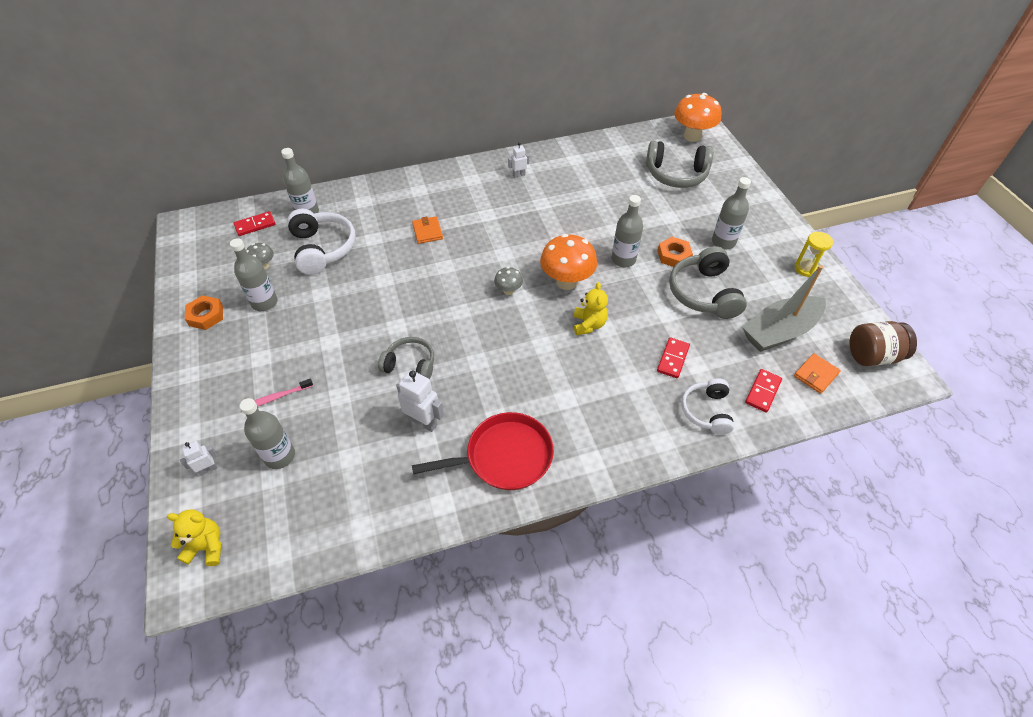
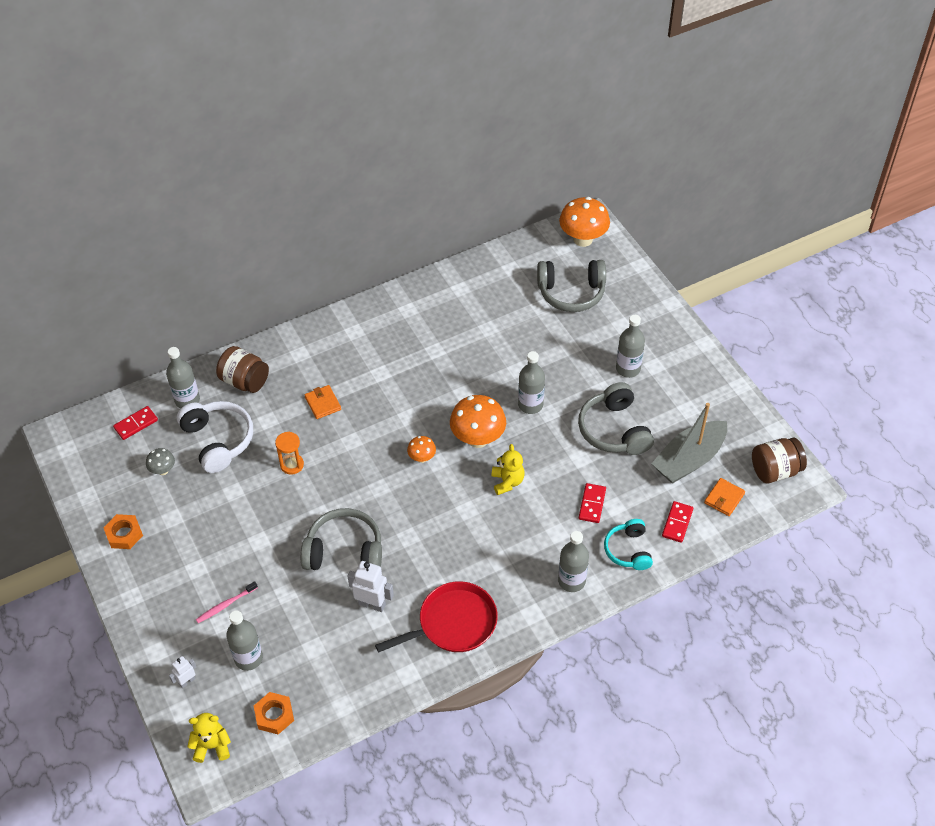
camera: 10 degrees left, 0 degrees up
grey bottle [230,238,277,311] -> grey bottle moved to [558,531,589,592]
grey headphones [378,337,434,379] -> grey headphones [301,508,382,570], size x1.56
grey mushroom [494,267,523,295] -> orange mushroom [407,436,436,463]
white robot [508,142,529,178] -> none
orange nut [657,237,693,267] -> orange nut moved to [254,692,294,734]
white headphones [681,378,734,435] -> turquoise headphones [604,519,653,570]
yellow hourglass [794,232,833,277] -> none
none -> brown jar [216,346,269,393]
none -> orange hourglass [275,431,304,475]

